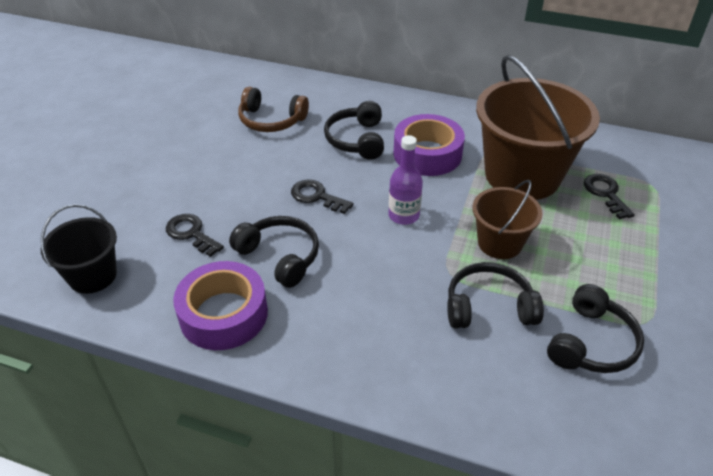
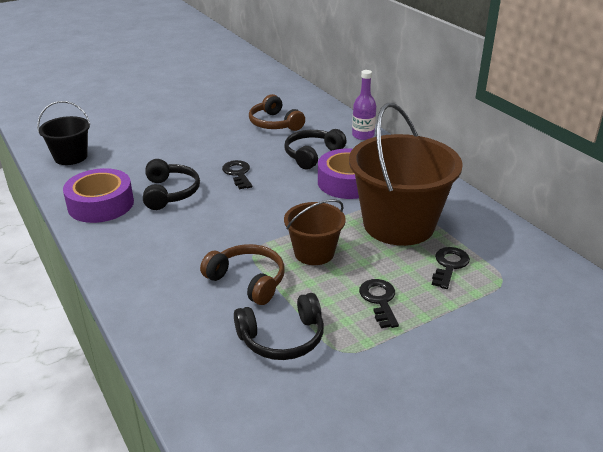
camera: 40 degrees right, 10 degrees down
black key [166,214,224,257] -> black key moved to [359,279,399,328]
purple bottle [389,135,423,225] -> purple bottle moved to [352,70,376,140]
black headphones [447,262,544,328] -> brown headphones [200,244,285,305]

